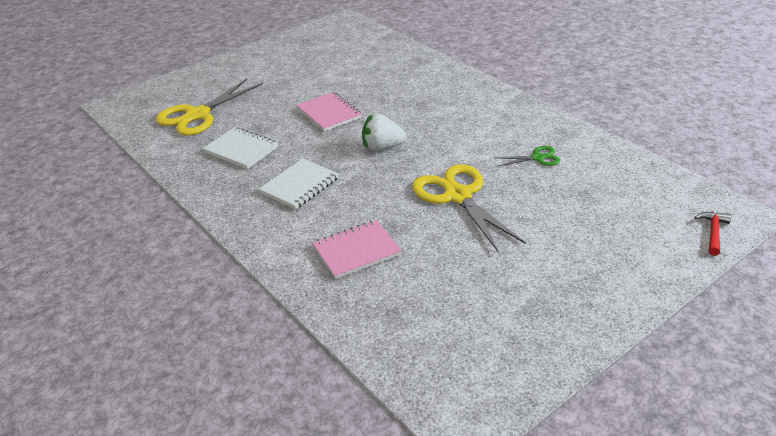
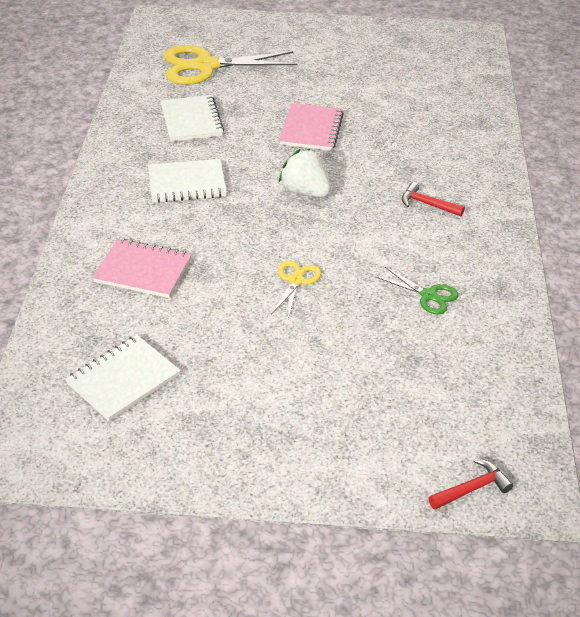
camera: 40 degrees right, 5 degrees up
yellow scissors [412,164,526,253] -> yellow scissors [271,261,321,319], size x0.49
none -> white notebook [65,335,181,421]
none -> red hammer [402,182,465,216]

